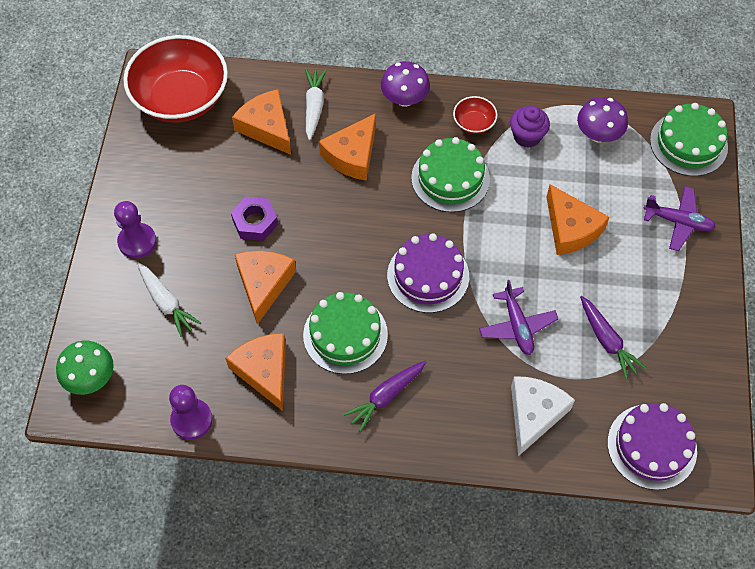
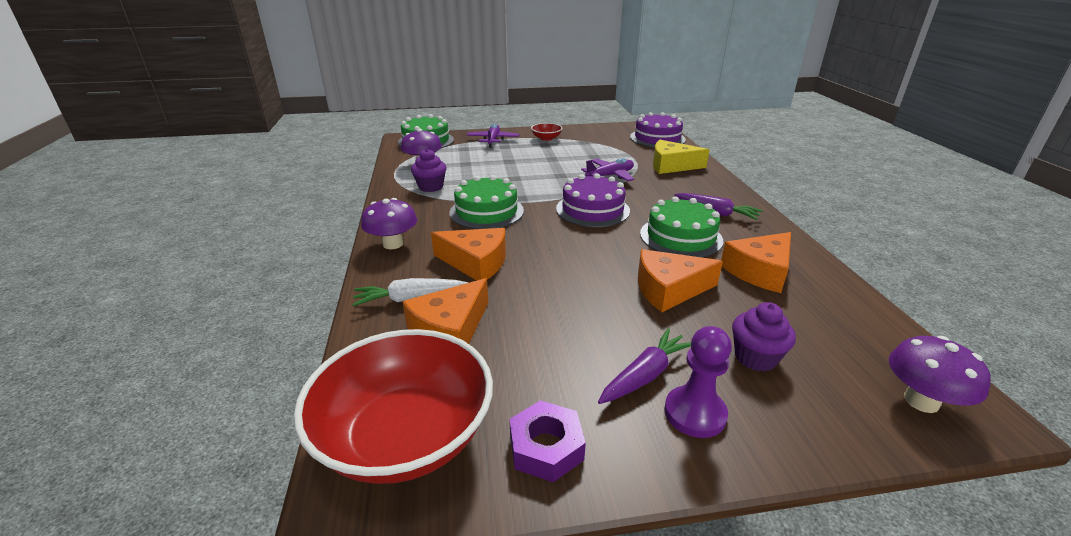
camera: 105 degrees left, 30 degrees down
green mushroom [56,340,114,395] -> purple mushroom [889,336,991,413]
white carrot [138,263,201,337] -> purple cupcake [732,302,796,371]
purple pawn [169,385,213,440] -> none
purple nut [231,197,278,241] -> purple nut moved to [510,400,586,482]
red bowl [453,96,497,134] -> red bowl moved to [531,123,562,141]
white cheese [511,376,575,456] -> yellow cheese [653,140,709,174]
orange cheese [547,184,610,255] -> none
purple carrot [580,296,646,380] -> purple carrot moved to [598,328,691,404]

